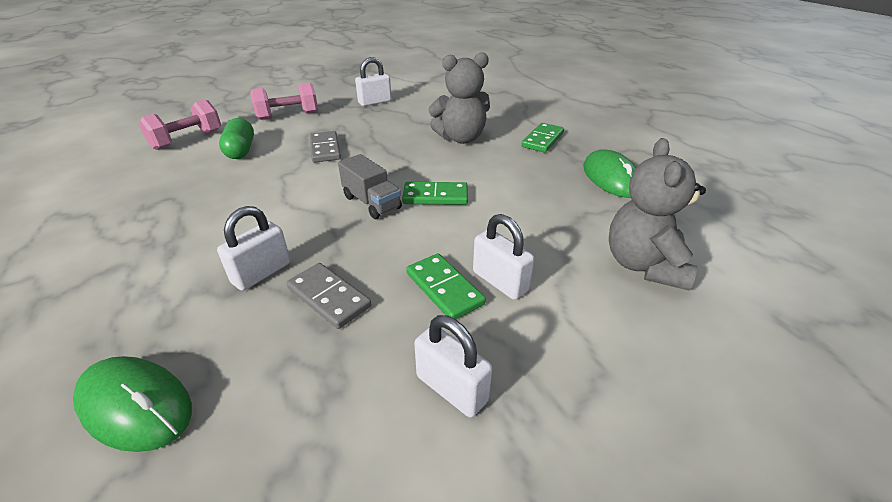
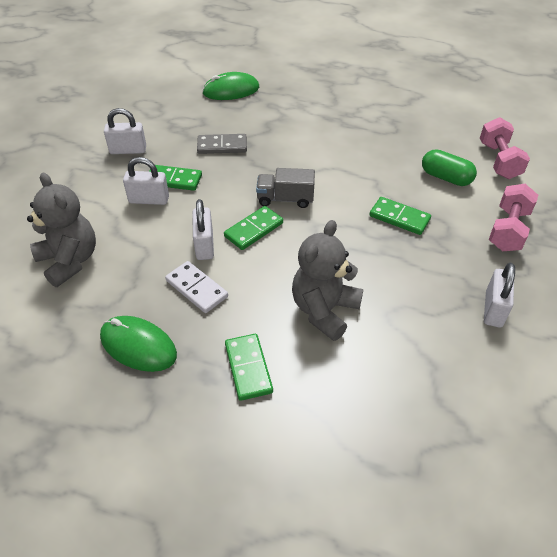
camera: 135 degrees right, 10 degrees up
white padlock [217,206,290,291] -> white padlock moved to [192,199,214,260]
grey domino [310,131,341,163] -> green domino [369,197,431,235]
none -> white domino [165,261,228,313]

